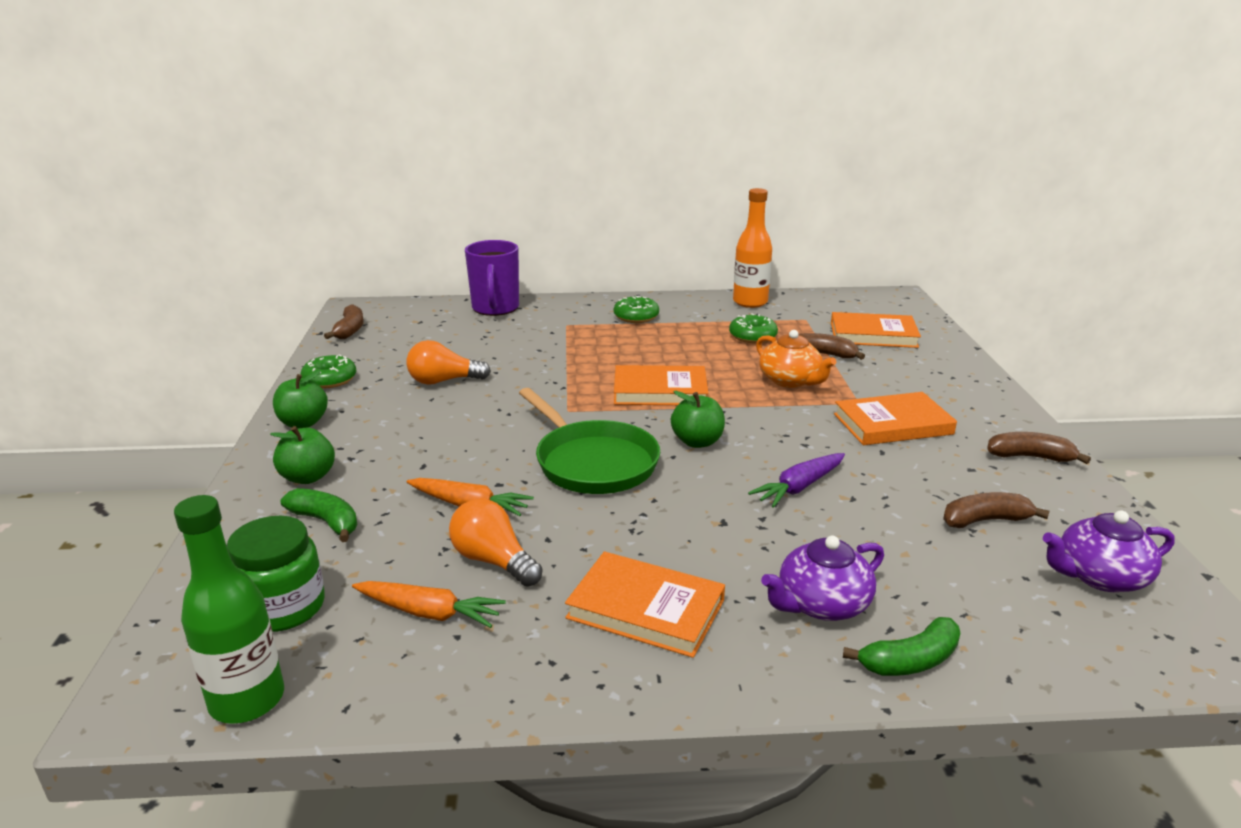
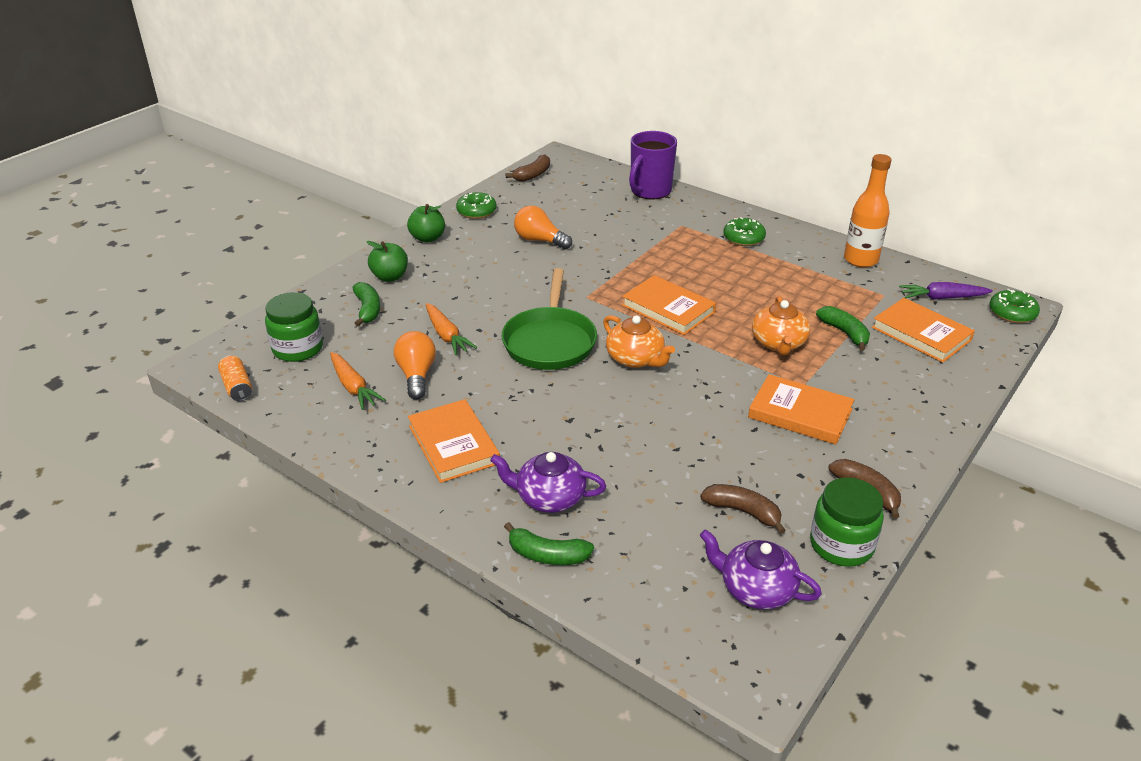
camera: 40 degrees right, 10 degrees up
green bottle [174,495,284,724] -> orange can [218,355,252,401]
green apple [671,391,725,448] -> orange teapot [603,315,675,368]
green donut [729,313,778,343] -> green donut moved to [989,289,1040,323]
purple carrot [748,453,845,508] -> purple carrot moved to [899,282,993,300]
brown banana [798,333,865,360] -> green banana [816,306,870,351]
none -> green jar [810,477,884,567]

